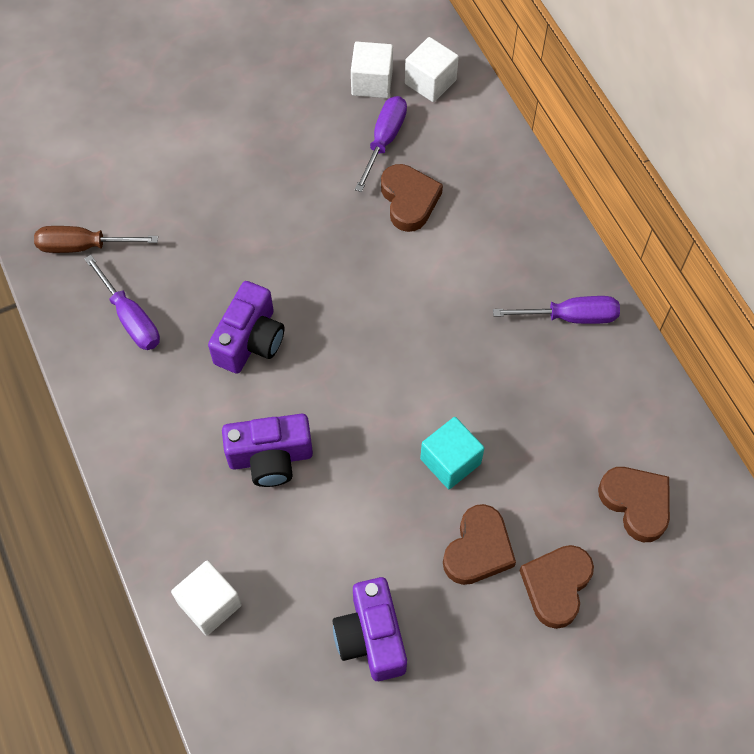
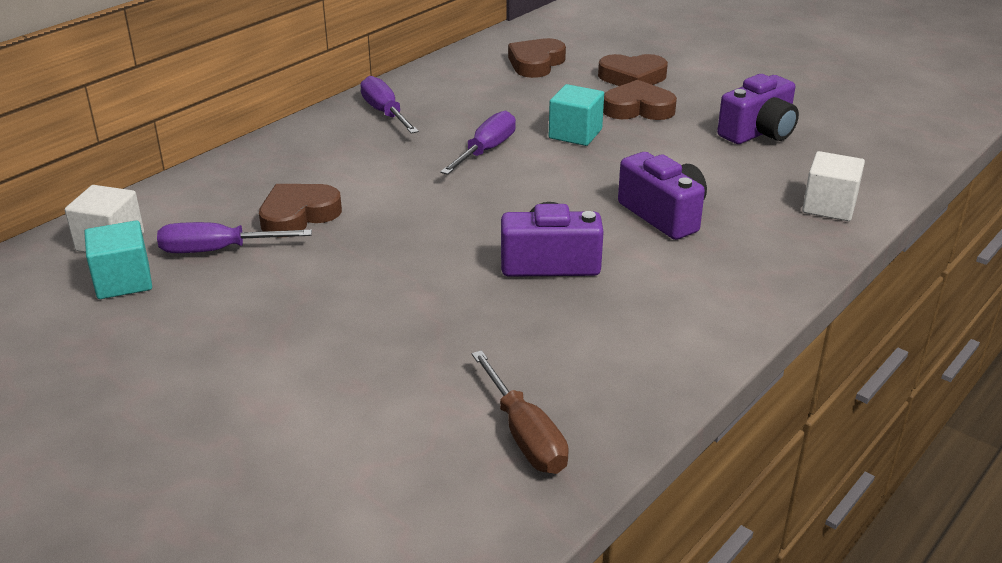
camera: 115 degrees left, 30 degrees down
purple screwdriver [84,255,160,350] -> purple screwdriver moved to [440,111,516,175]
white cube [351,42,393,98] -> turquoise cube [84,221,152,299]

